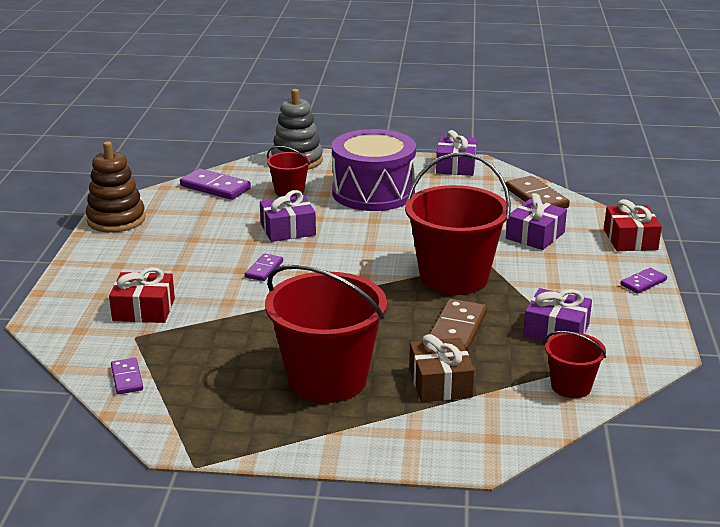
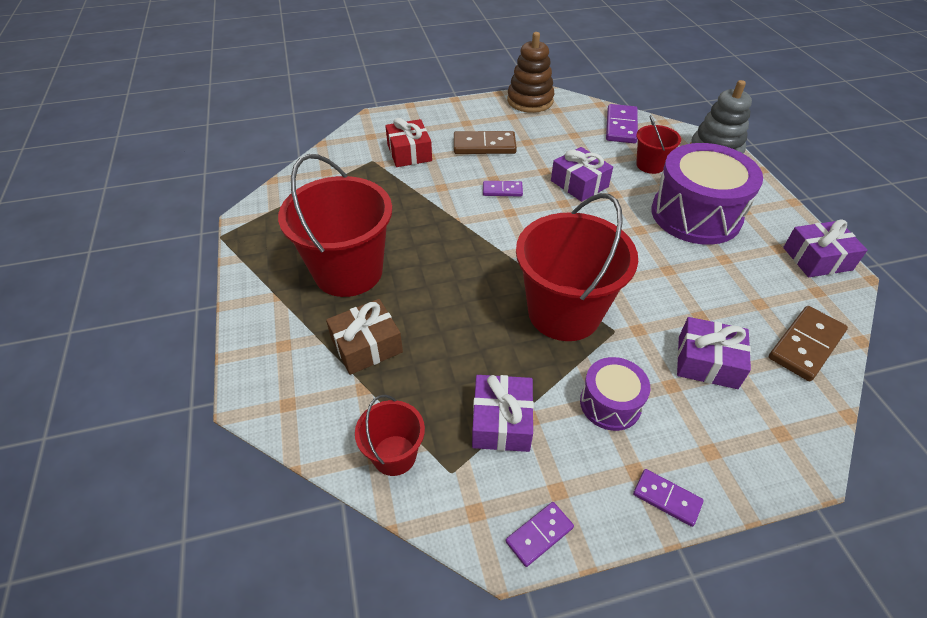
camera: 70 degrees right, 20 degrees up
purple domino [111,358,143,394] -> purple domino moved to [506,502,574,567]
brown domino [430,299,487,351] -> brown domino moved to [454,131,517,154]
red gift [604,199,662,251] -> none
none -> purple drum [580,357,650,431]

